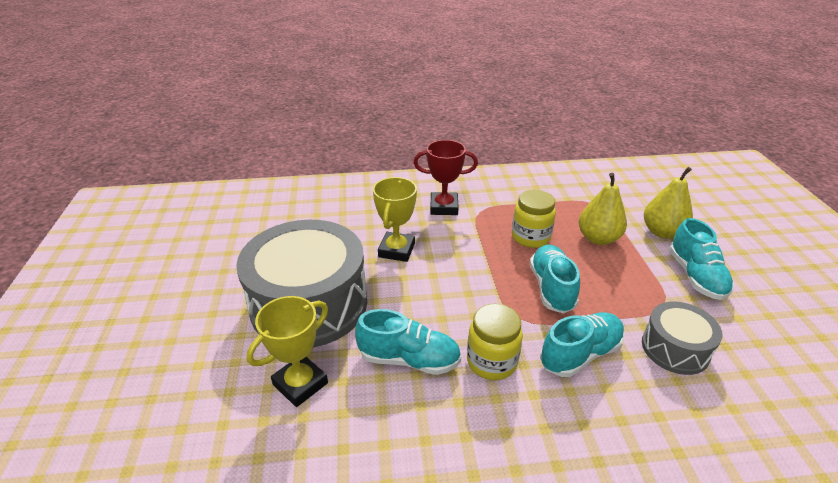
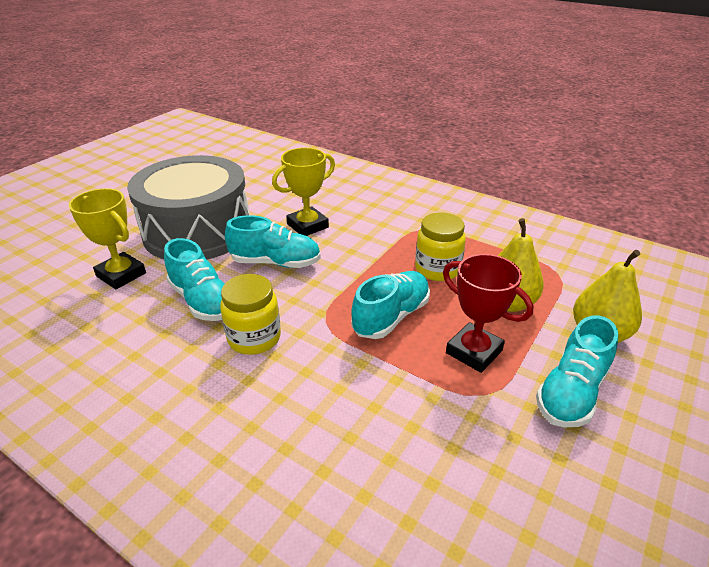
camera: 40 degrees right, 0 degrees up
yellow trophy [247,296,328,407] -> yellow trophy turned 45 degrees clockwise [69,188,146,289]
red trophy [414,140,478,215] -> red trophy moved to [443,254,534,373]
turquoise shoe [540,312,625,377] -> turquoise shoe moved to [225,215,321,268]
grey drum [642,302,723,375] -> none

